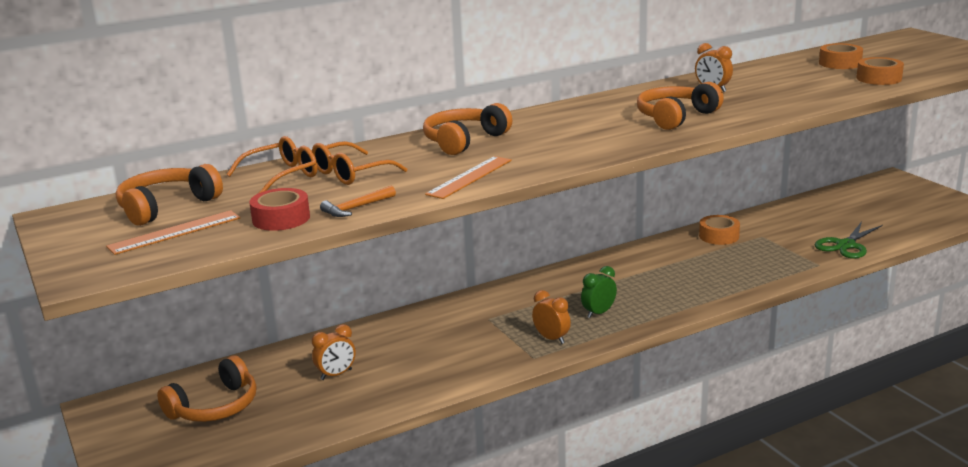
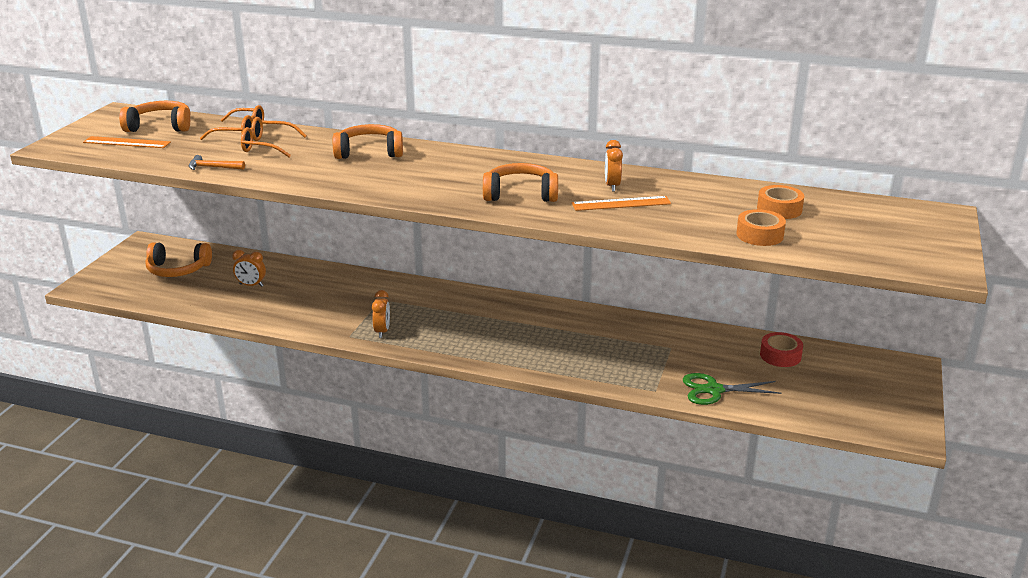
camera: 45 degrees right, 5 degrees up
red tape [249,188,310,231] -> red tape moved to [760,332,803,367]
orange ruler [425,156,512,199] -> orange ruler moved to [572,196,671,211]
green clock [581,266,617,318] -> none
orange tape [699,215,740,245] -> none

